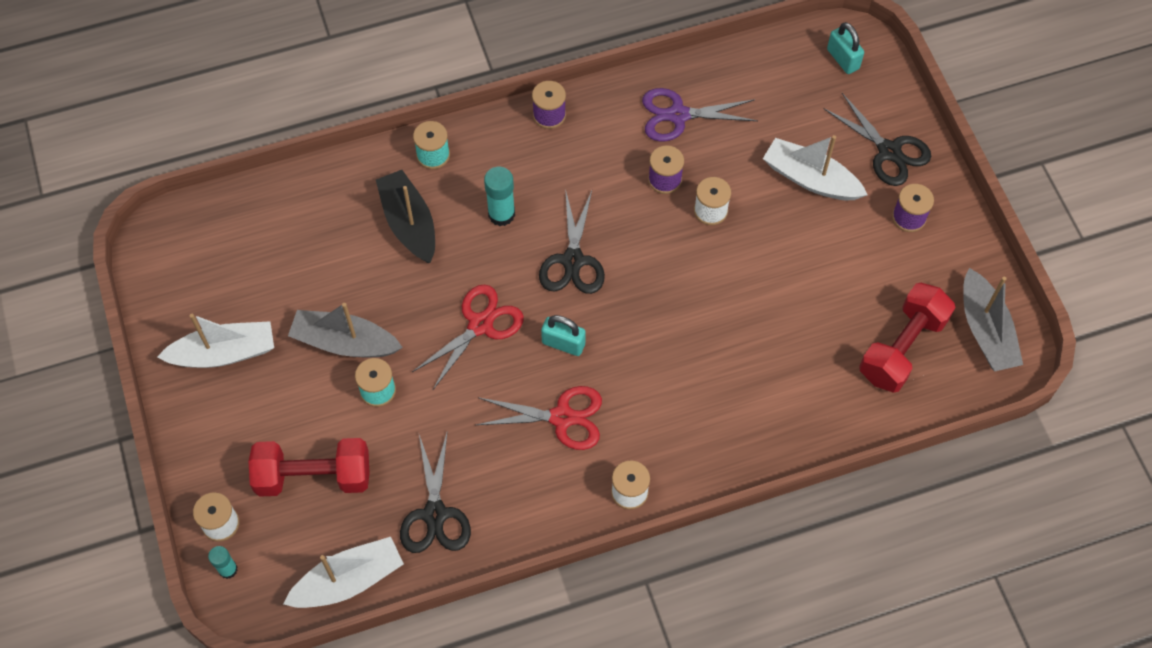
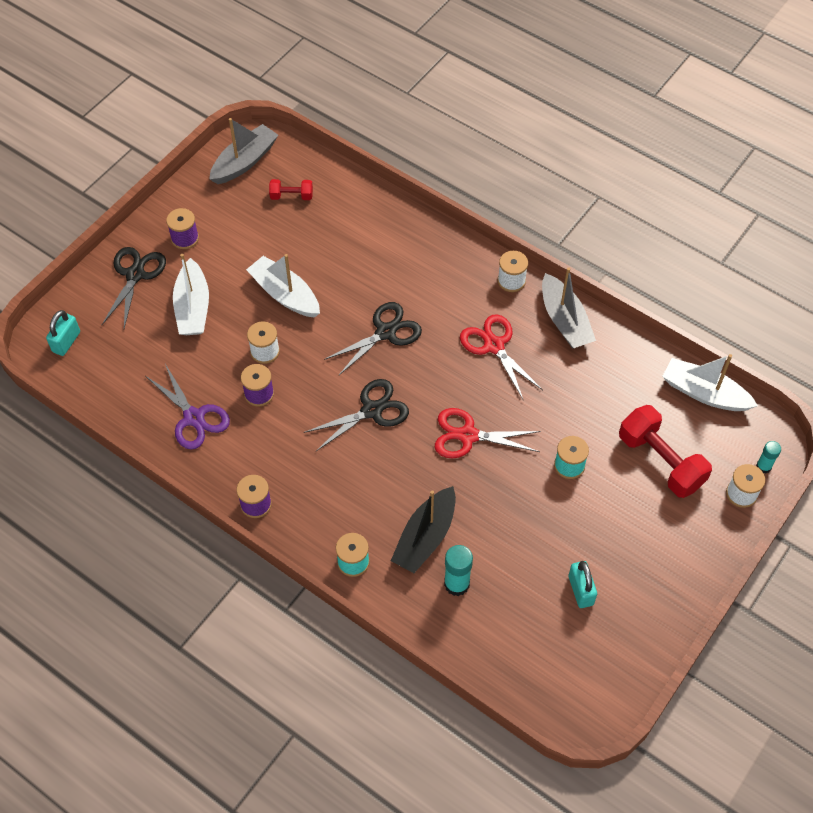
camera: 125 degrees left, 5 degrees down
white boat [157,314,274,368] -> white boat moved to [246,254,320,318]
grey boat [288,303,403,357] -> grey boat moved to [542,268,596,349]
black scissors [400,430,471,553] -> black scissors moved to [324,302,422,376]
turquoise glue stick [484,167,515,226] -> turquoise glue stick moved to [444,545,473,596]
turquoise padlock [541,315,586,356] -> turquoise padlock moved to [568,561,597,608]
red dumbbell [859,283,955,393] -> red dumbbell [269,179,313,200], size x0.51

